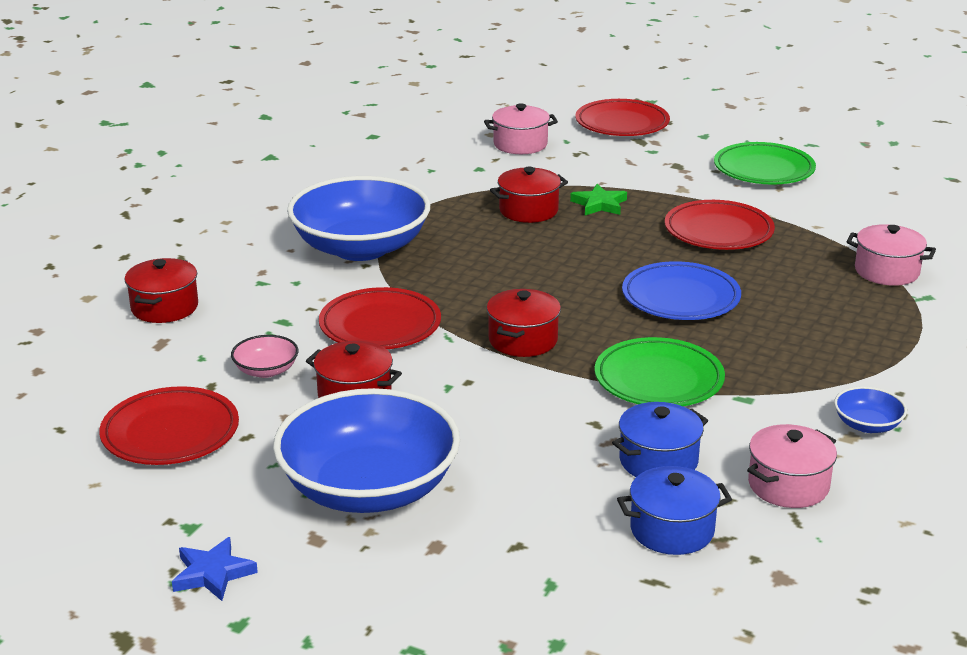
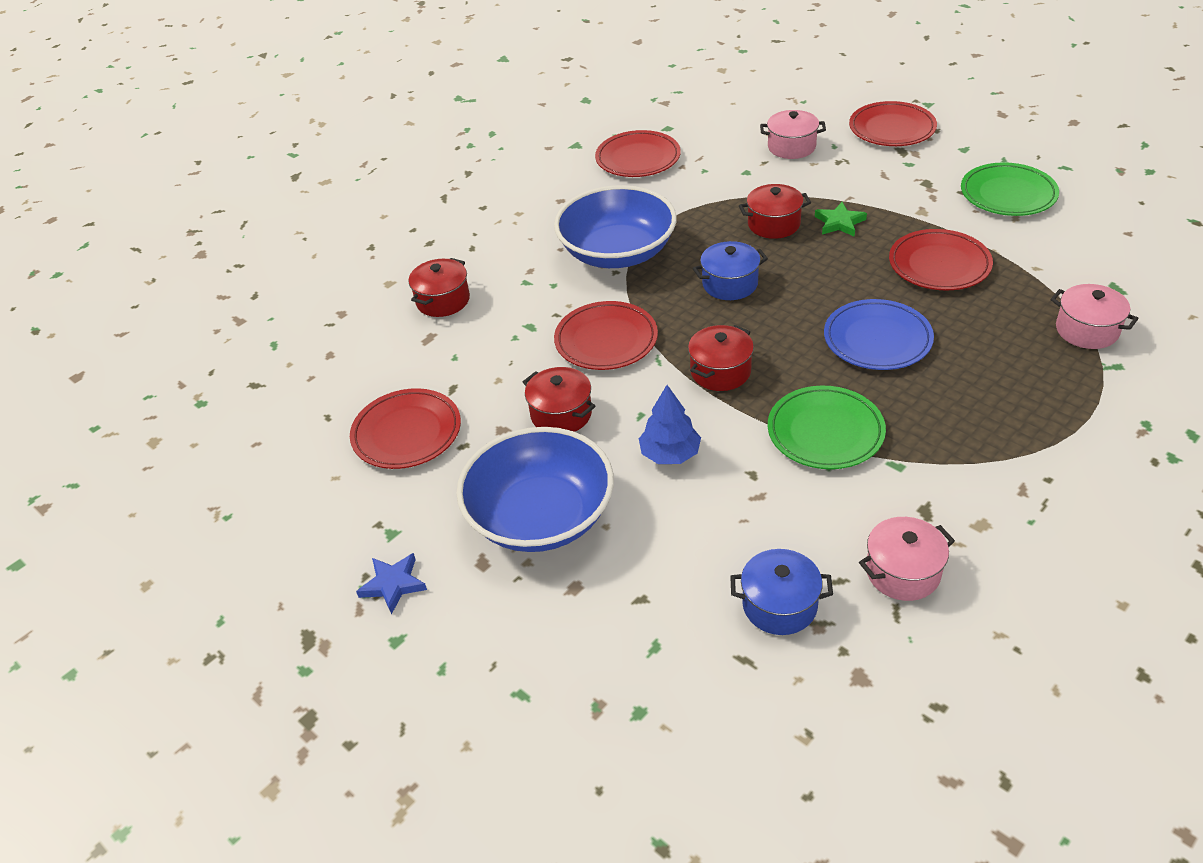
camera: 20 degrees right, 15 degrees up
pink bowl [231,335,299,378] -> none
blue pot [612,402,708,477] -> blue pot moved to [693,241,768,300]
blue bowl [834,386,907,433] -> none
none -> red plate [595,130,681,177]
none -> blue tree [639,385,701,464]

